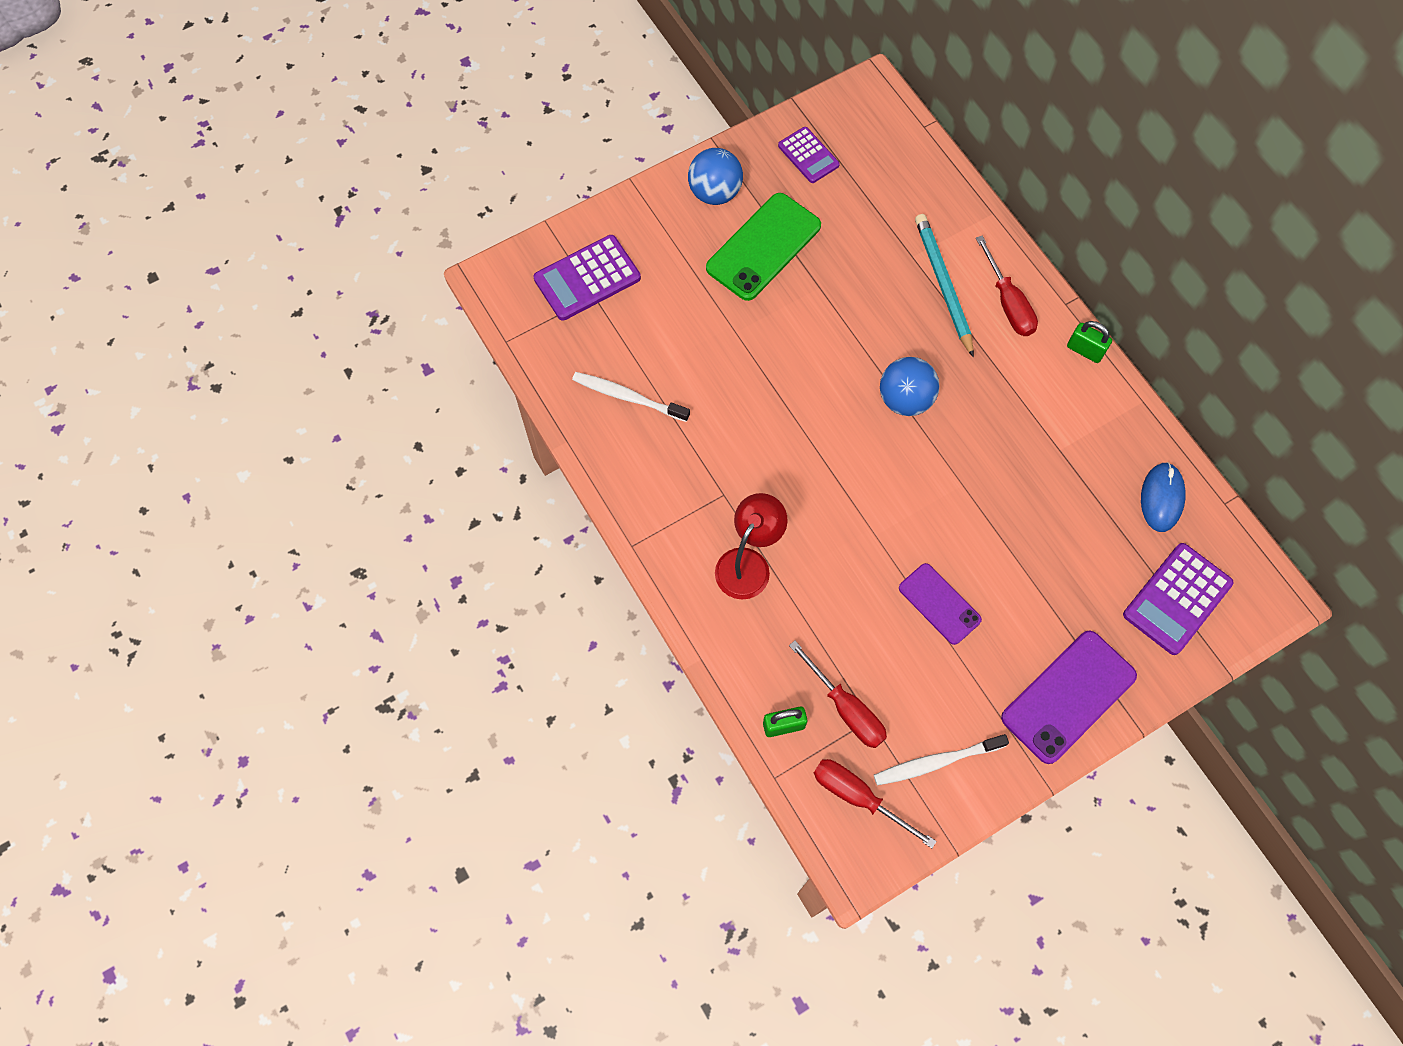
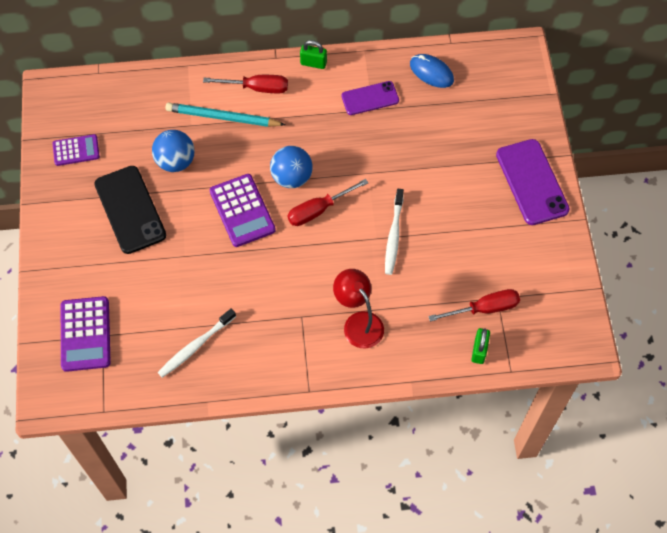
camera: 65 degrees left, 5 degrees down
blue ball [688,148,743,205] -> blue ball moved to [152,130,195,172]
green phone [706,193,821,301] -> black phone [94,166,166,254]
red screwdriver [814,759,937,848] -> red screwdriver moved to [288,179,368,226]
white toothbrush [874,734,1009,785] -> white toothbrush moved to [385,189,404,275]
purple phone [899,563,982,645] -> purple phone moved to [341,81,399,115]
green padlock [1067,321,1112,363] -> green padlock turned 45 degrees clockwise [300,40,327,69]
purple calculator [1123,543,1233,655] -> purple calculator moved to [210,174,276,247]

